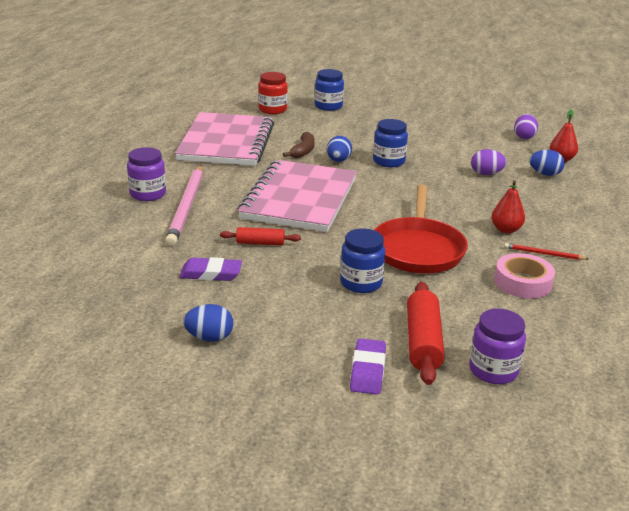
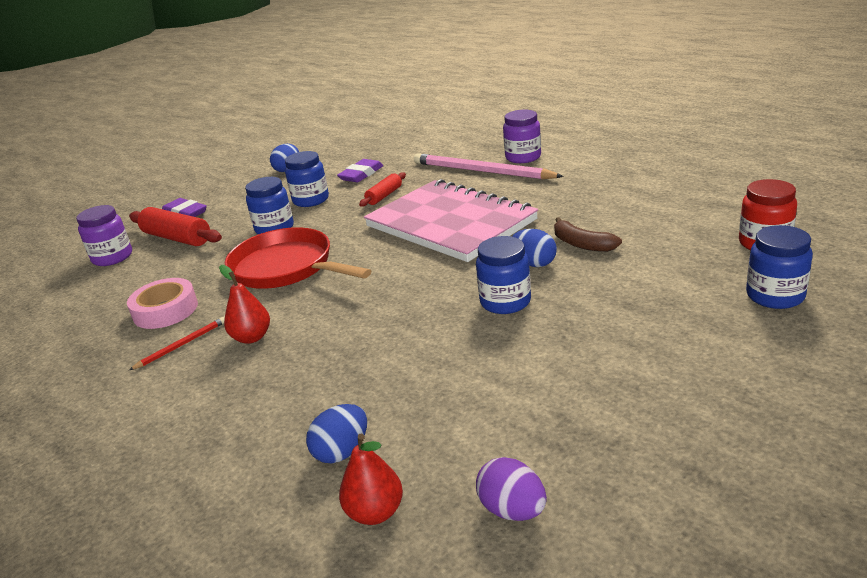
camera: 125 degrees right, 0 degrees up
pink notebook [175,112,274,166] -> none
purple egg [471,149,506,175] -> none
none -> blue jar [285,151,329,207]

